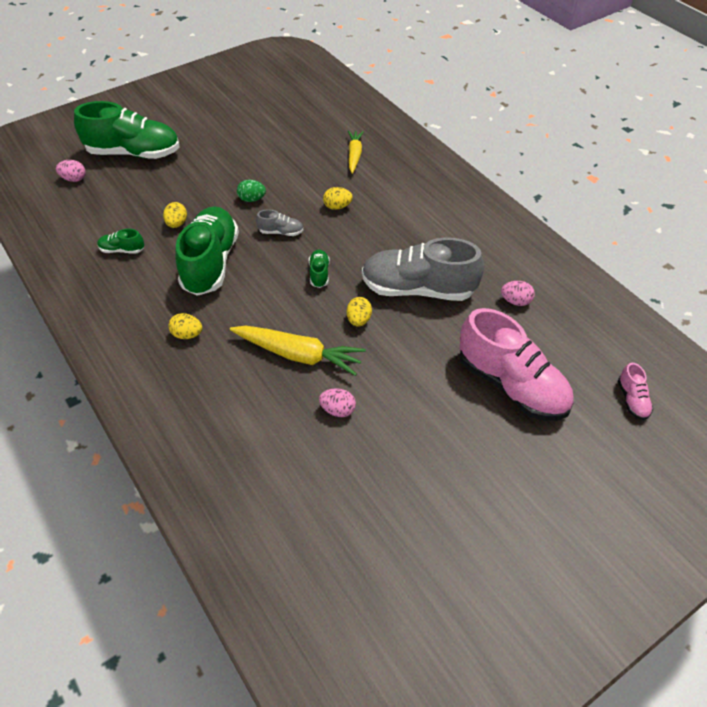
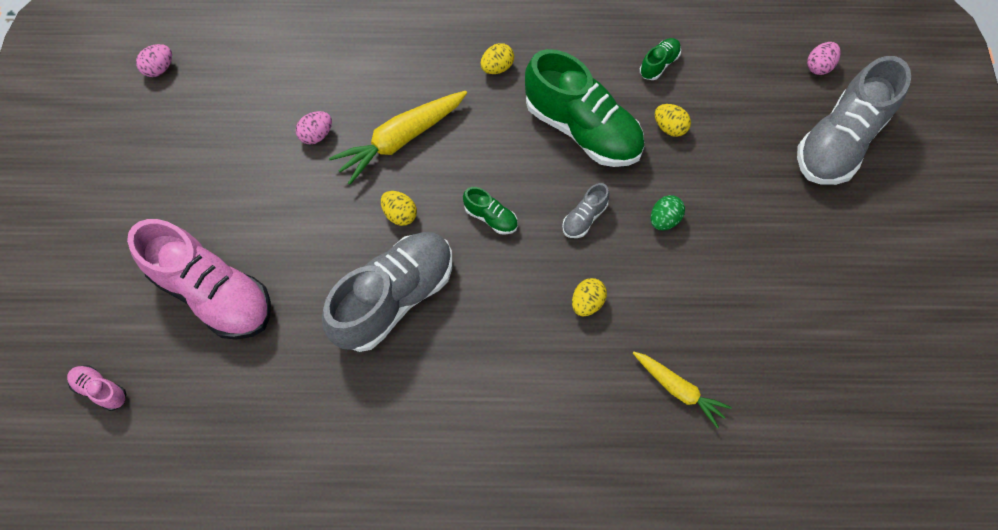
camera: 125 degrees right, 15 degrees up
green shoe [74,101,180,159] -> grey shoe [797,56,911,185]
pink shoe [460,308,574,420] -> pink shoe turned 135 degrees counterclockwise [127,219,271,340]
pink egg [501,281,535,306] -> pink egg moved to [136,44,172,77]

